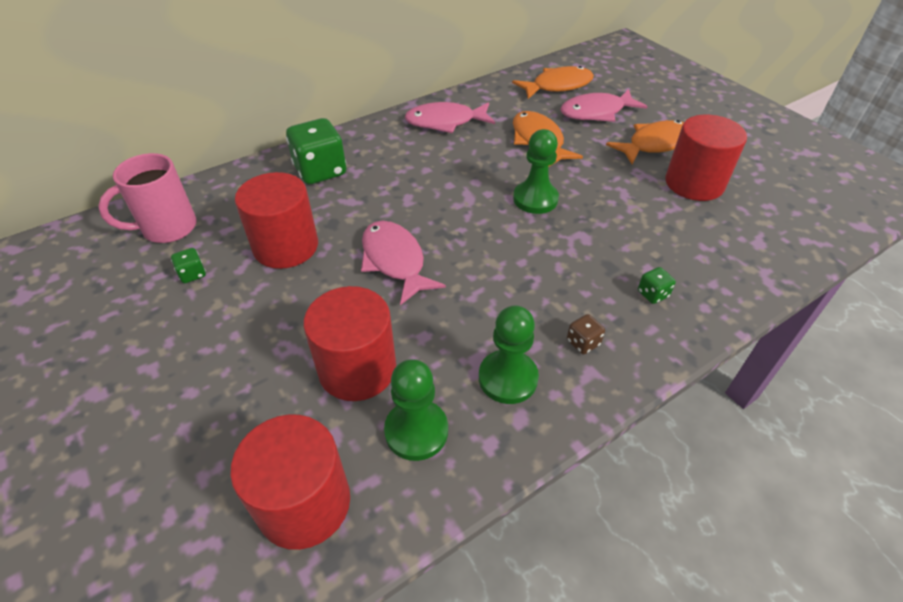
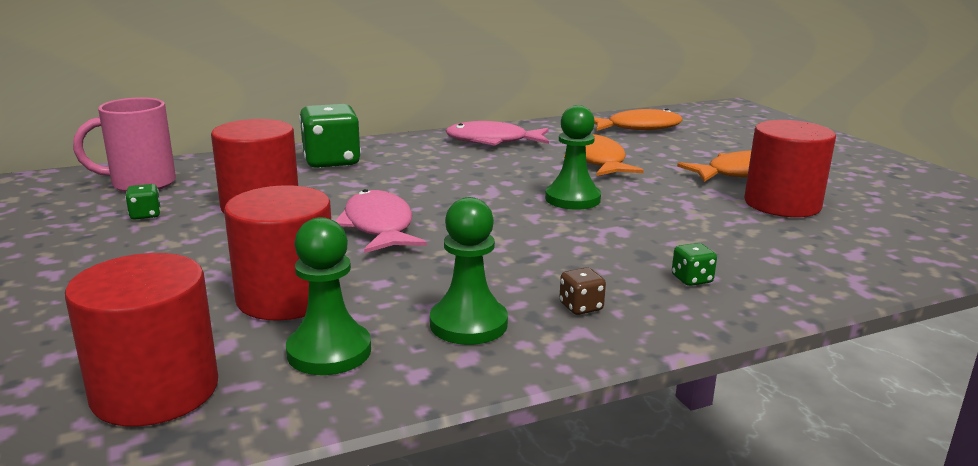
camera: 10 degrees right, 25 degrees down
pink fish [560,89,648,122] -> none

